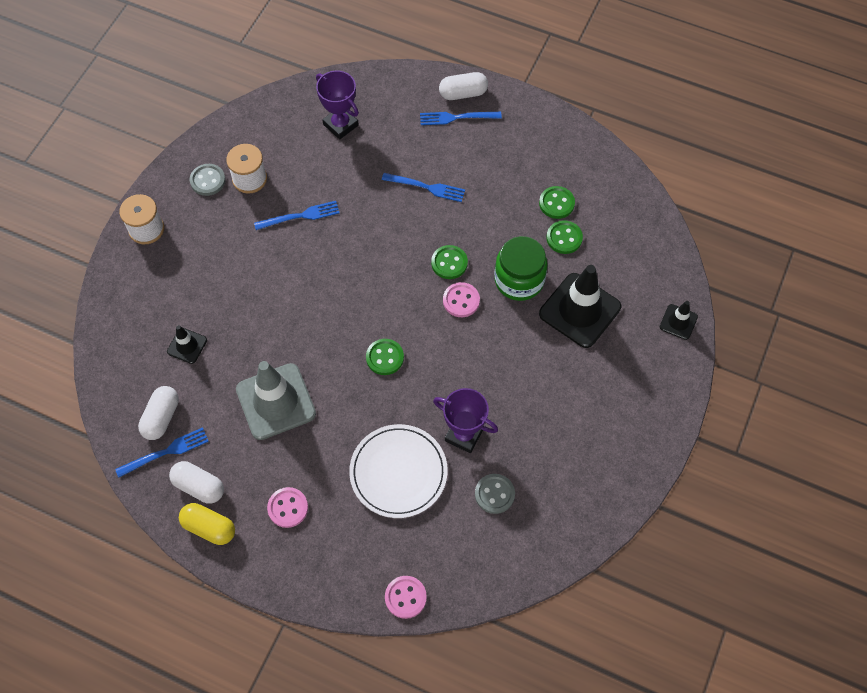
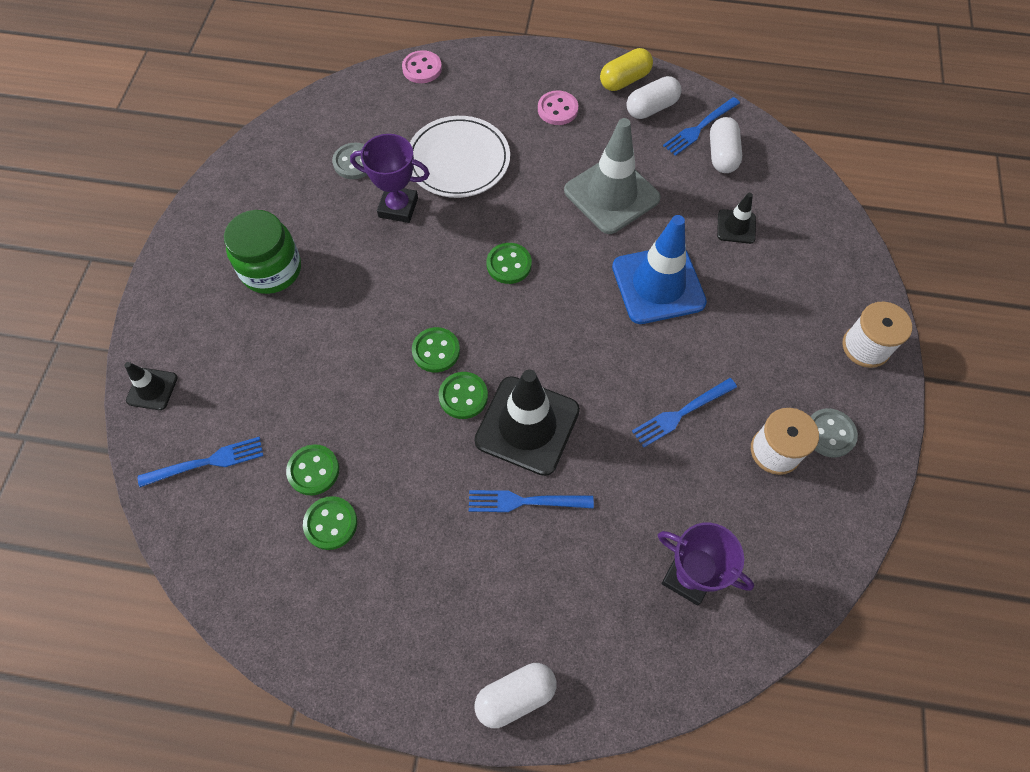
camera: 165 degrees right, 0 degrees up
white capsule [169,461,224,504] -> white capsule turned 45 degrees counterclockwise [627,76,681,119]
yellow capsule [179,503,235,545] -> yellow capsule turned 45 degrees counterclockwise [600,48,653,91]
blue fork [420,112,502,125] -> blue fork moved to [138,437,264,487]
pink button [443,282,480,317] -> green button [412,327,460,372]
green jar [494,236,548,301] -> green jar moved to [224,210,301,294]
black traffic cone [539,265,621,348] -> black traffic cone moved to [474,369,580,476]
none -> blue traffic cone [612,215,707,324]

